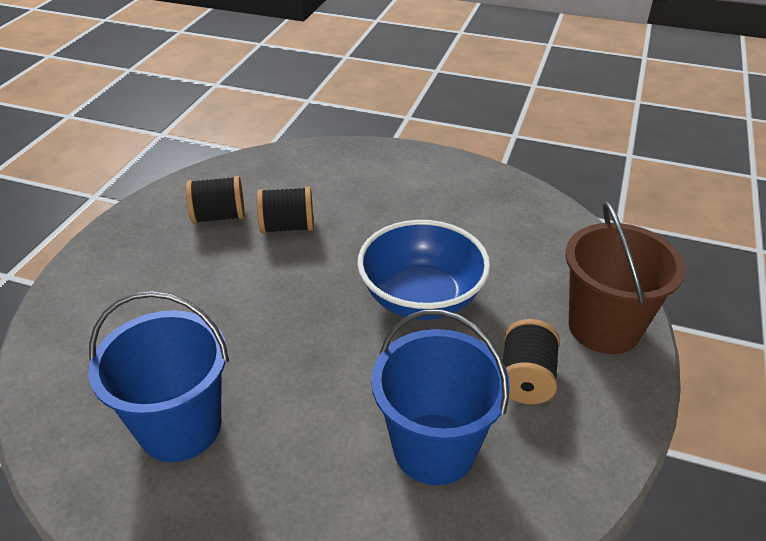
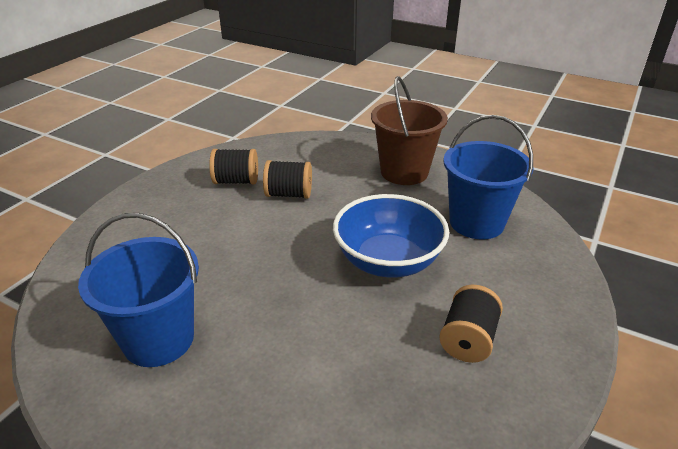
camera: 10 degrees right, 5 degrees down
blue bucket [371,309,510,485] -> blue bucket moved to [443,115,533,240]
brown bucket [565,201,686,354] -> brown bucket moved to [371,76,448,185]

